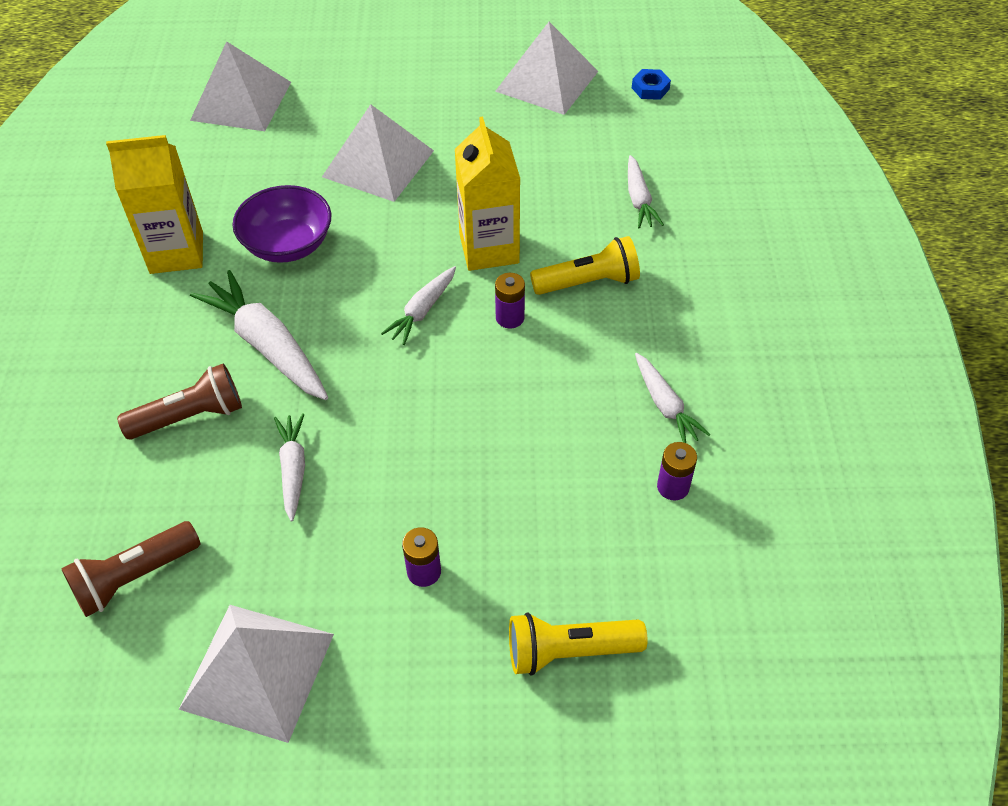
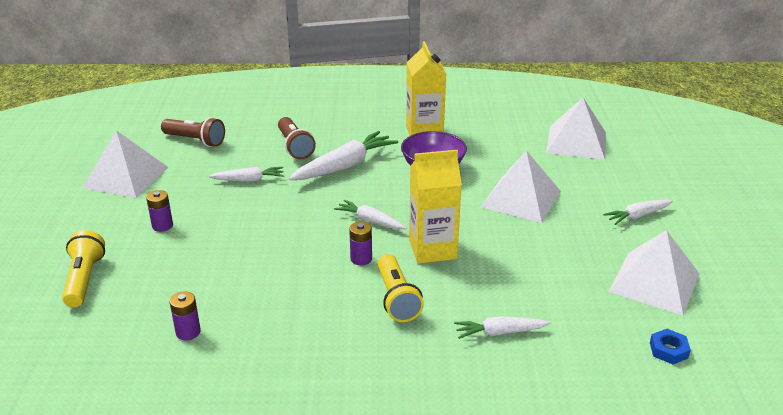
camera: 90 degrees right, 20 degrees down
brown flashlight [61,521,200,617] -> brown flashlight turned 150 degrees clockwise [161,117,225,147]
white carrot [635,353,711,443] -> white carrot moved to [603,199,673,225]

